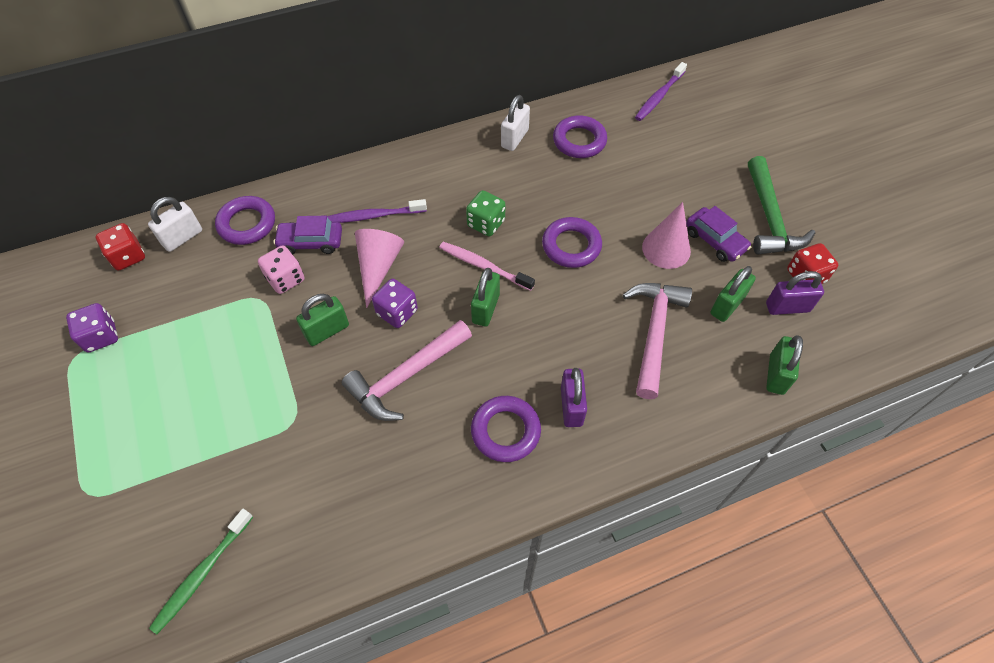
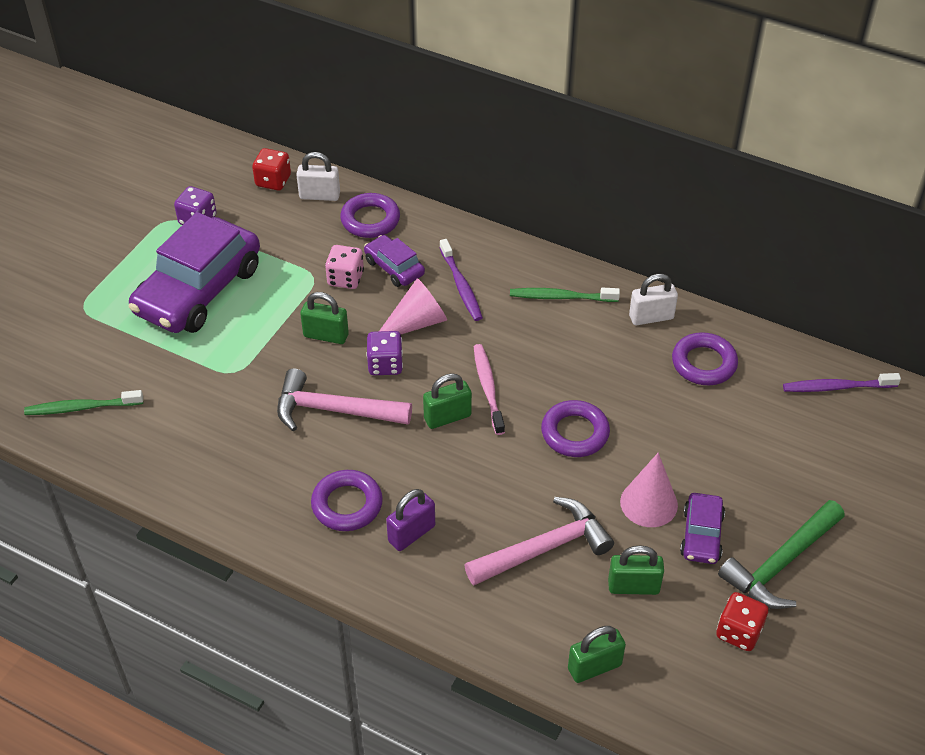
camera: 50 degrees right, 10 degrees down
purple toothbrush [327,199,427,223] -> purple toothbrush turned 150 degrees counterclockwise [439,239,483,321]
green dice [466,190,505,236] -> none
purple padlock [766,271,824,315] -> none
none -> purple car [129,212,260,333]
none -> green toothbrush [510,288,620,302]

